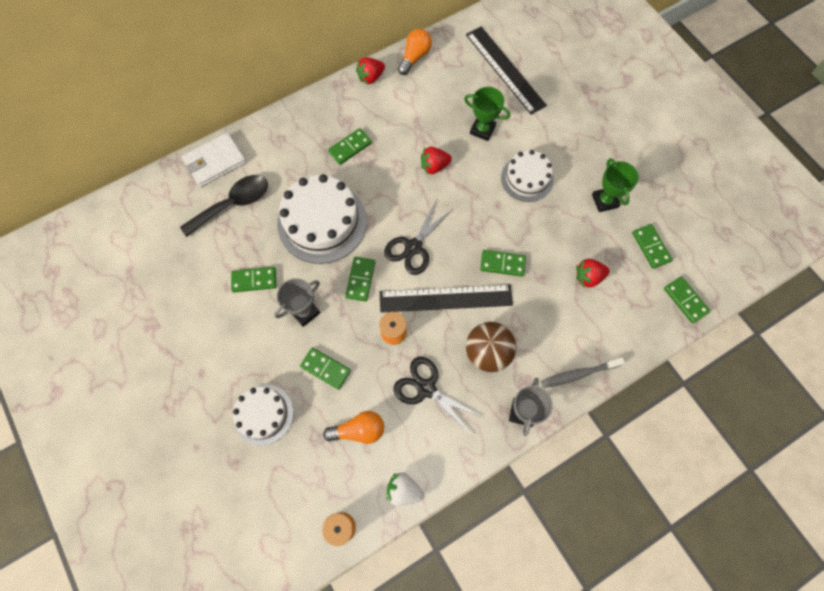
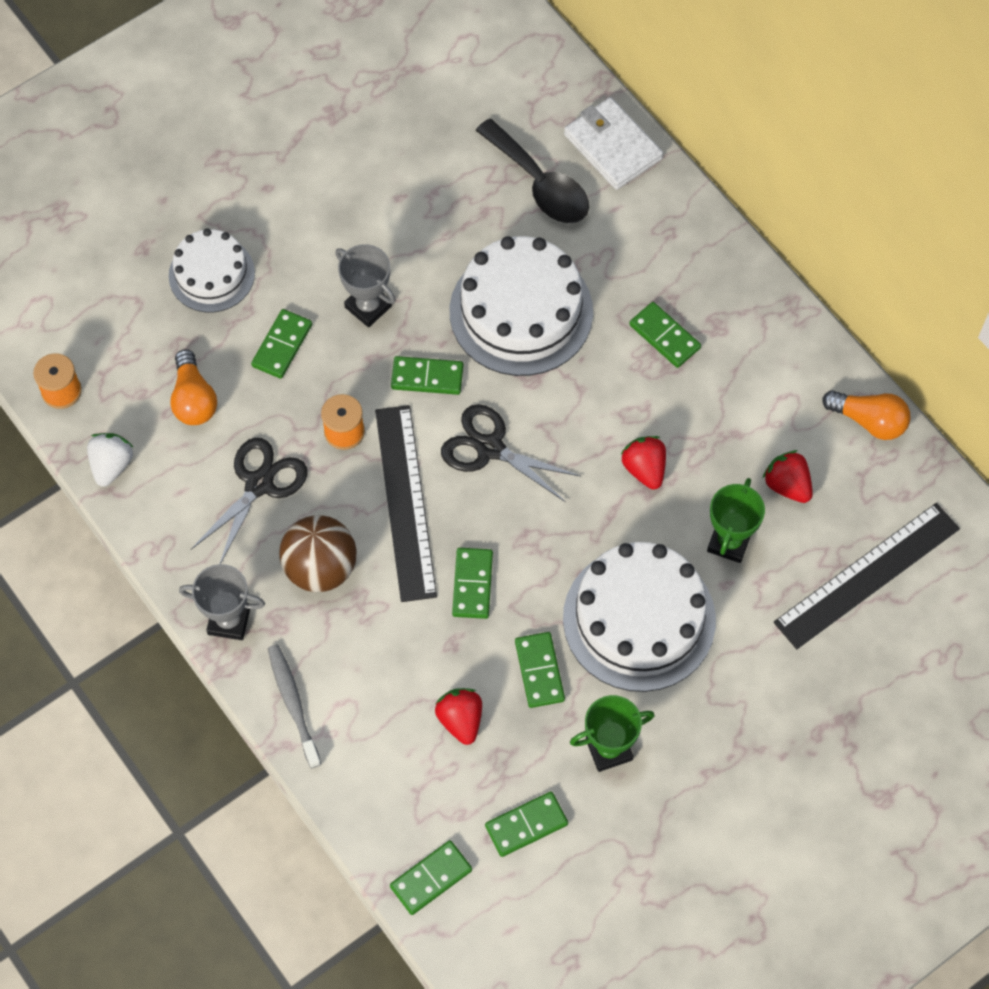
camera: 85 degrees right, 5 degrees down
green domino [231,267,276,292] -> green domino moved to [515,632,565,708]
red strawberry [356,57,385,84] -> red strawberry moved to [762,450,813,503]
white cake [501,150,554,202] -> white cake [563,542,716,692], size x1.66

